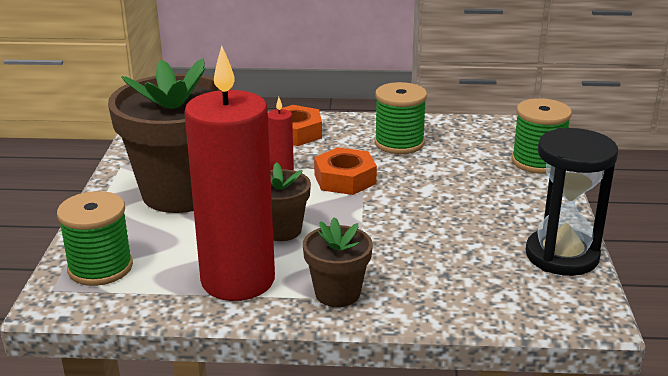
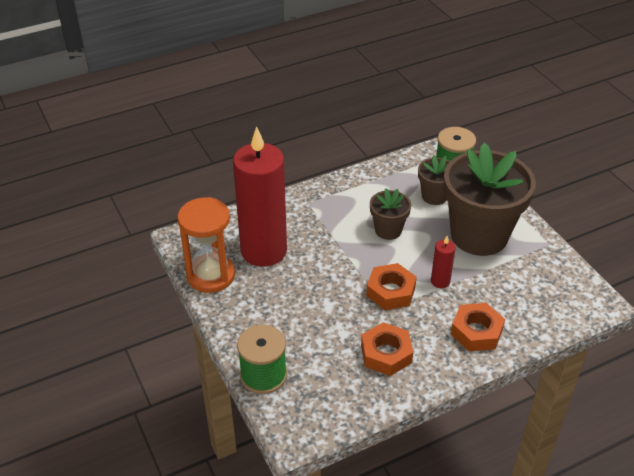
camera: 150 degrees right, 15 degrees up
red candle [184,46,275,301] -> red candle moved to [233,126,287,267]
brown flower pot [303,217,373,307] -> brown flower pot moved to [418,155,450,205]
green spool [374,82,427,154] -> orange nut [361,322,413,376]
black hourglass [526,128,618,276] -> orange hourglass [177,197,235,293]

